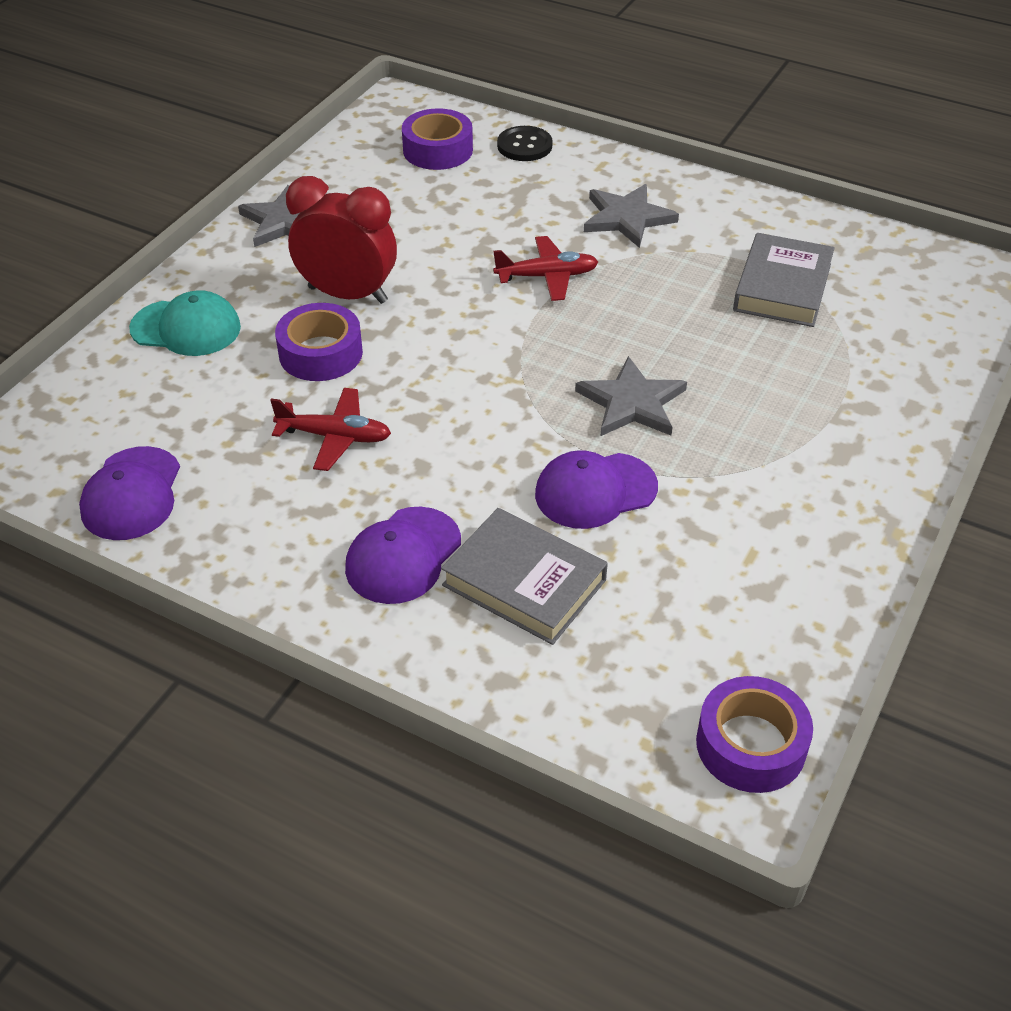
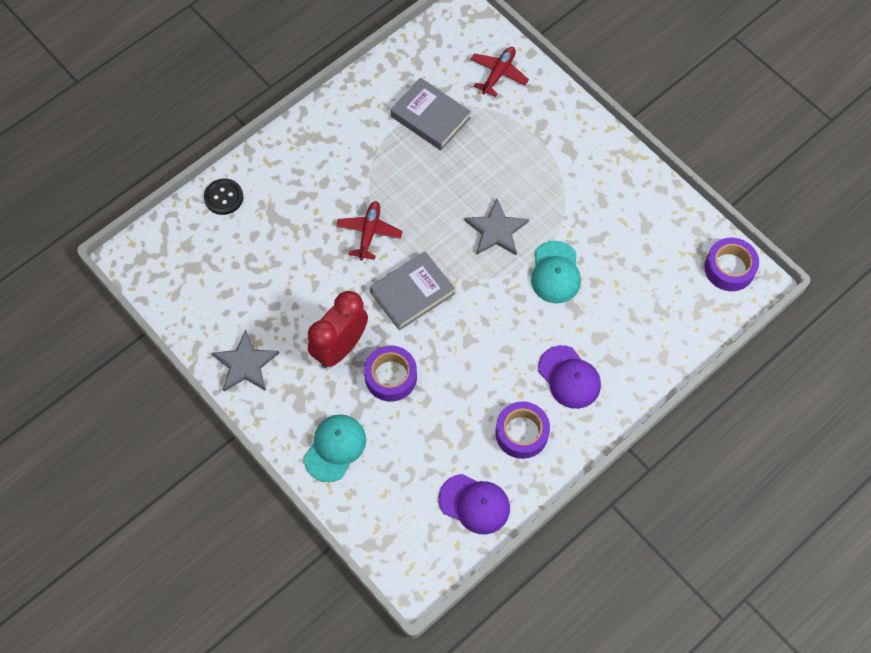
camera: 70 degrees left, 20 degrees up
red plane [270,388,391,471] -> red plane moved to [471,47,529,97]
purple tape [402,108,473,170] -> purple tape moved to [495,402,550,459]
grey book [441,508,608,645] -> grey book moved to [370,251,455,331]
purple cap [535,450,658,529] -> turquoise cap [531,241,581,303]
grey star [584,184,679,248] -> none

